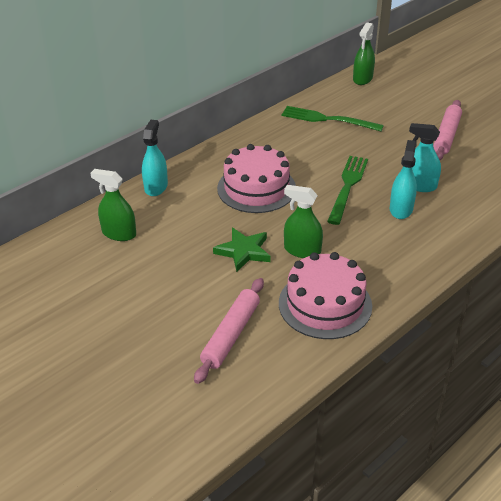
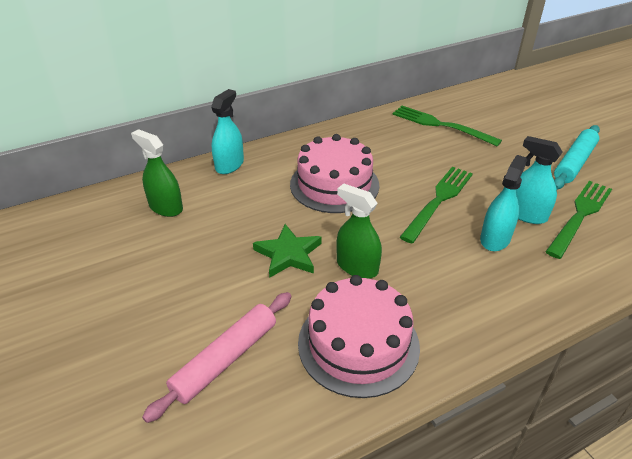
camera: 15 degrees right, 0 degrees up
green spray bottle [353,23,375,85] -> none
pink rolling pin [433,100,462,160] -> turquoise rolling pin [554,125,600,189]
none -> green fork [545,181,612,259]

